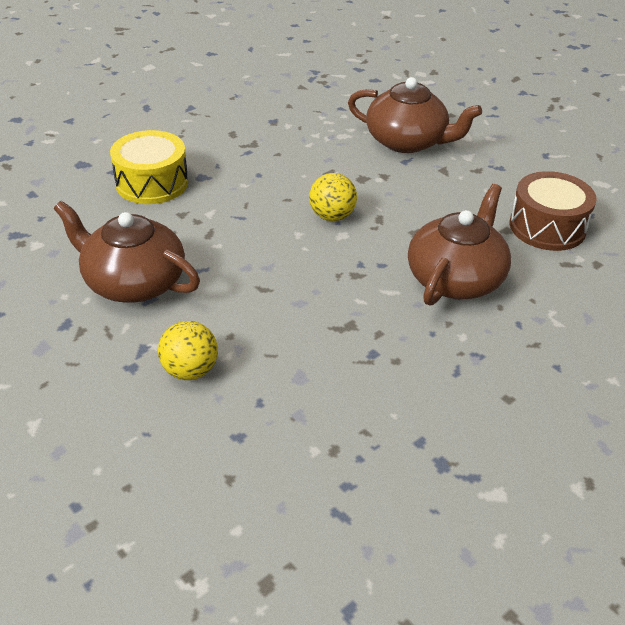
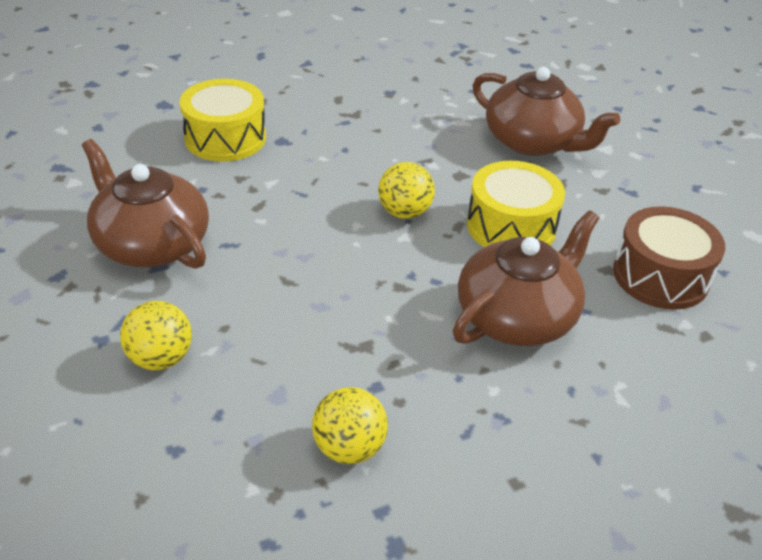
camera: 15 degrees right, 0 degrees up
none -> yellow ball [312,387,388,464]
none -> yellow drum [467,161,565,247]

